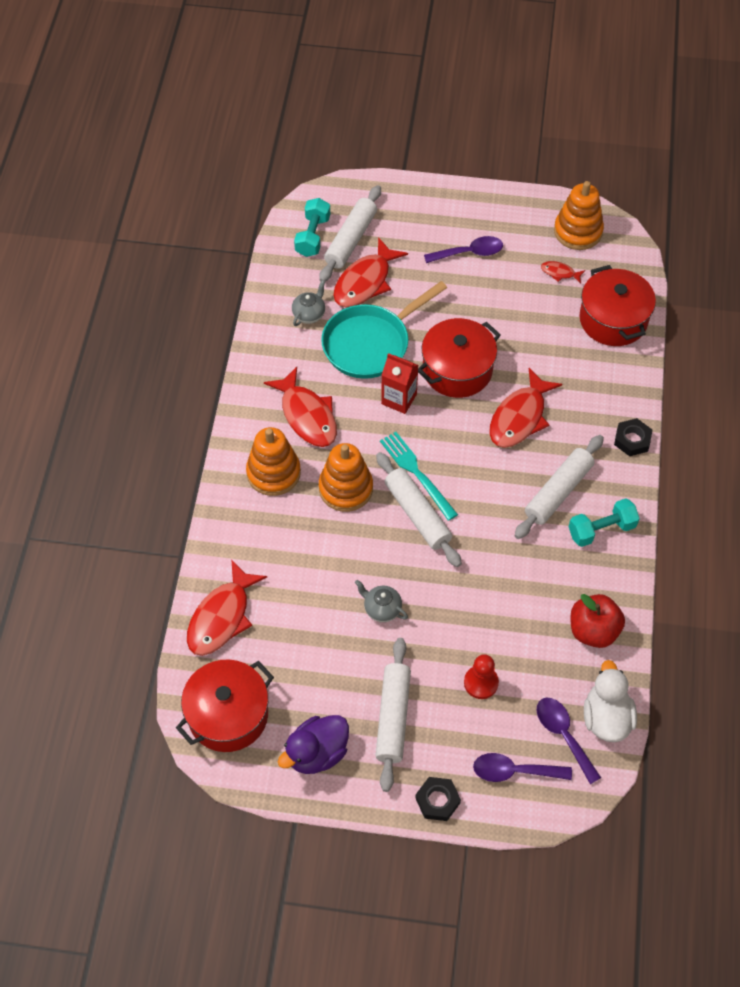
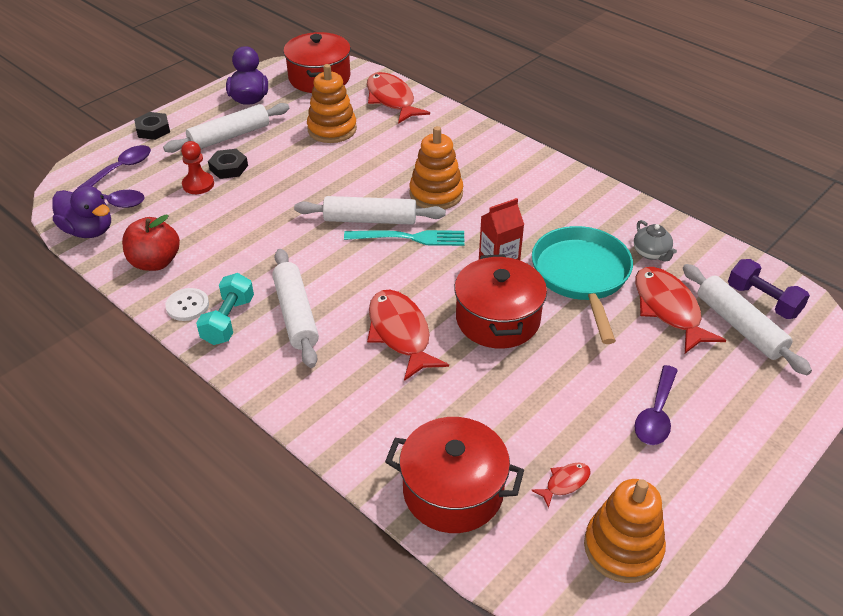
camera: 125 degrees right, 15 degrees down
orange stacking toy [246,427,301,496] -> orange stacking toy moved to [307,64,357,143]
red fish [264,367,337,447] -> none
turquoise dumbbell [294,198,330,257] -> purple dumbbell [728,259,810,319]
grey teapot [355,580,408,622] -> none
white rolling pin [375,638,411,792] -> white rolling pin turned 75 degrees counterclockwise [163,103,289,153]
white duck [584,660,637,742] -> purple duck [52,186,111,238]
black nut [614,418,652,456] -> black nut moved to [208,149,248,179]
none -> white button [165,288,209,321]

